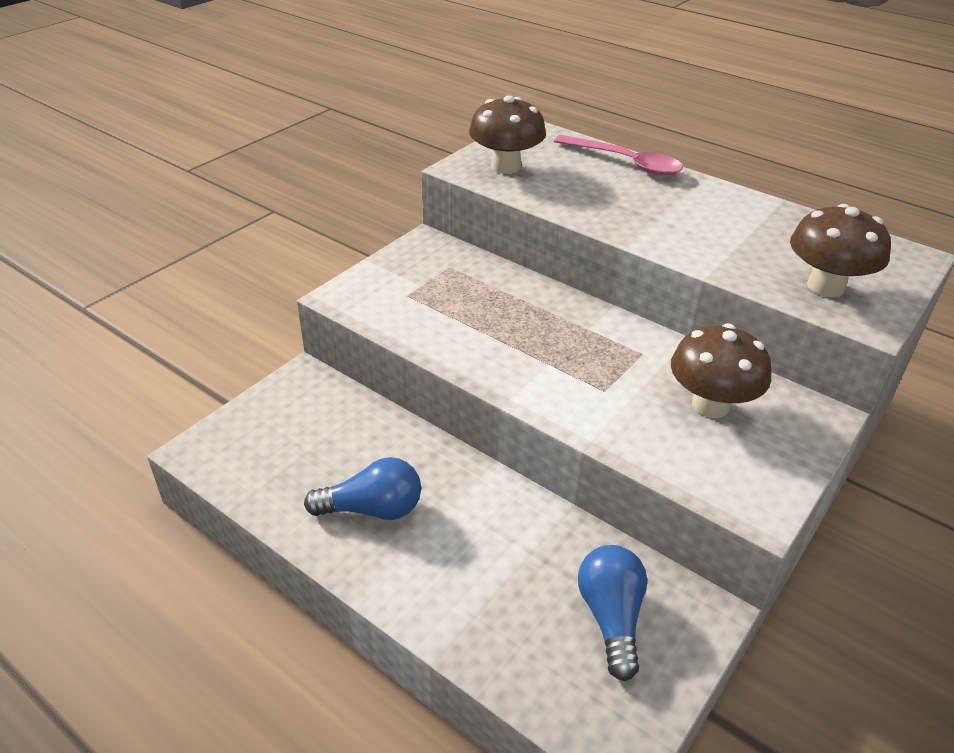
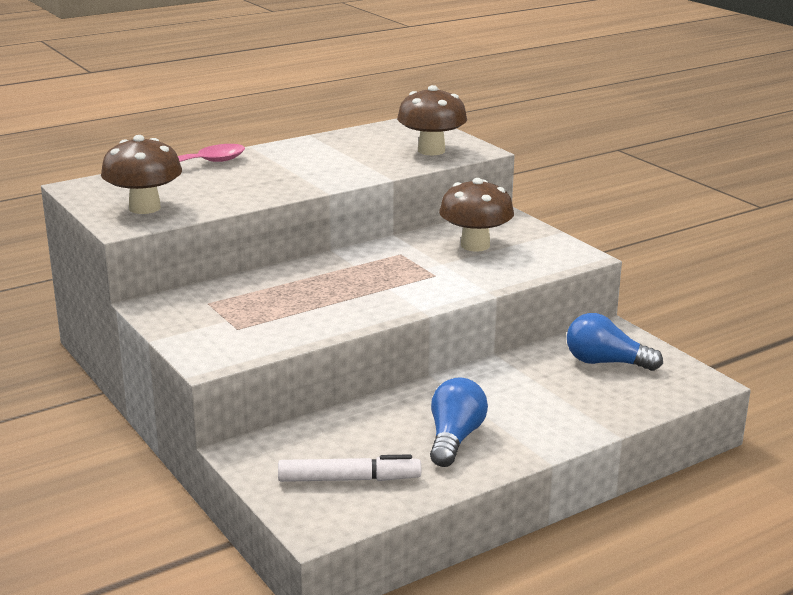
camera: 70 degrees left, 15 degrees down
none -> white marker [278,454,421,482]

